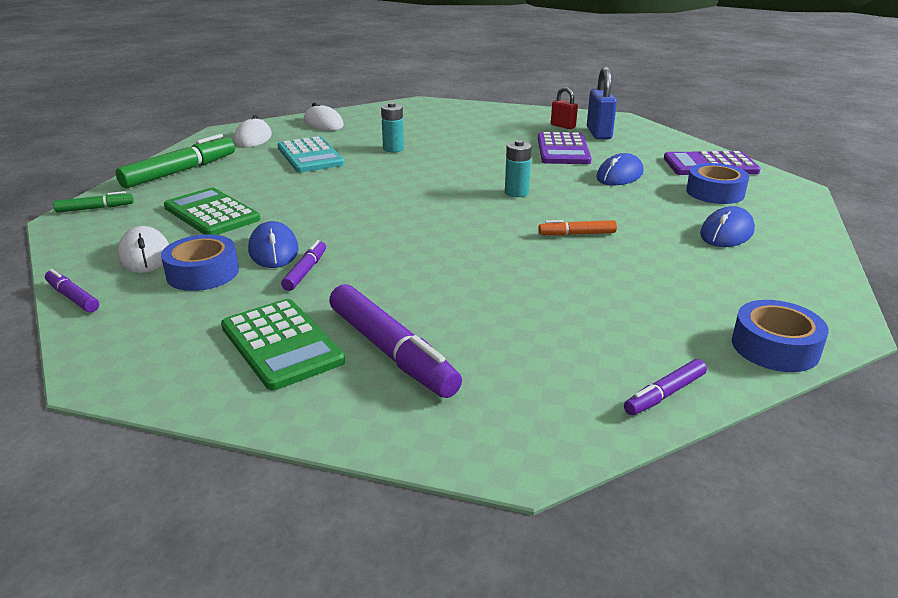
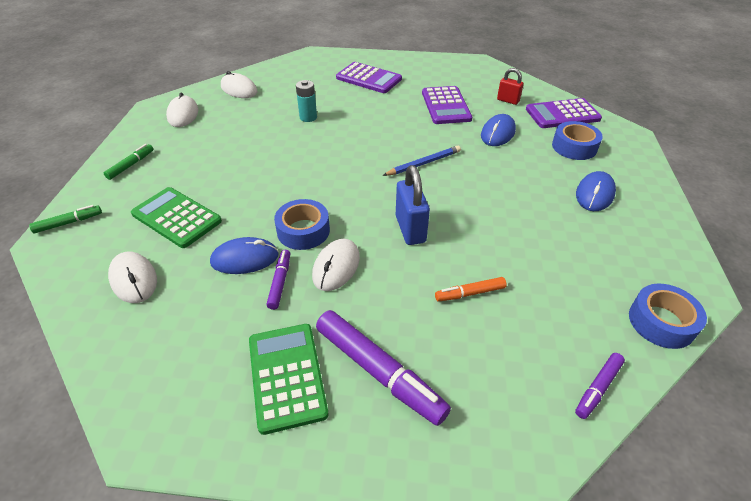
camera: 10 degrees left, 15 degrees up
purple marker [45,269,99,313] -> none
green marker [116,134,235,188] -> green marker [104,144,154,180], size x0.52
blue tape [161,234,239,291] -> blue tape moved to [274,199,330,250]
green calculator [221,299,345,391] -> green calculator turned 150 degrees counterclockwise [249,324,329,435]
blue mouse [248,221,298,268] -> blue mouse turned 75 degrees counterclockwise [210,237,279,274]
turquoise calculator [278,136,345,172] -> none
turquoise battery [505,140,532,197] -> blue pencil [383,146,461,176]
orange marker [538,220,617,236] -> orange marker moved to [435,277,507,302]
red padlock [551,87,578,129] -> red padlock moved to [497,68,524,105]
blue padlock [587,67,617,139] -> blue padlock moved to [396,165,430,245]
none -> white mouse [312,239,360,291]
none -> purple calculator [336,62,402,93]

